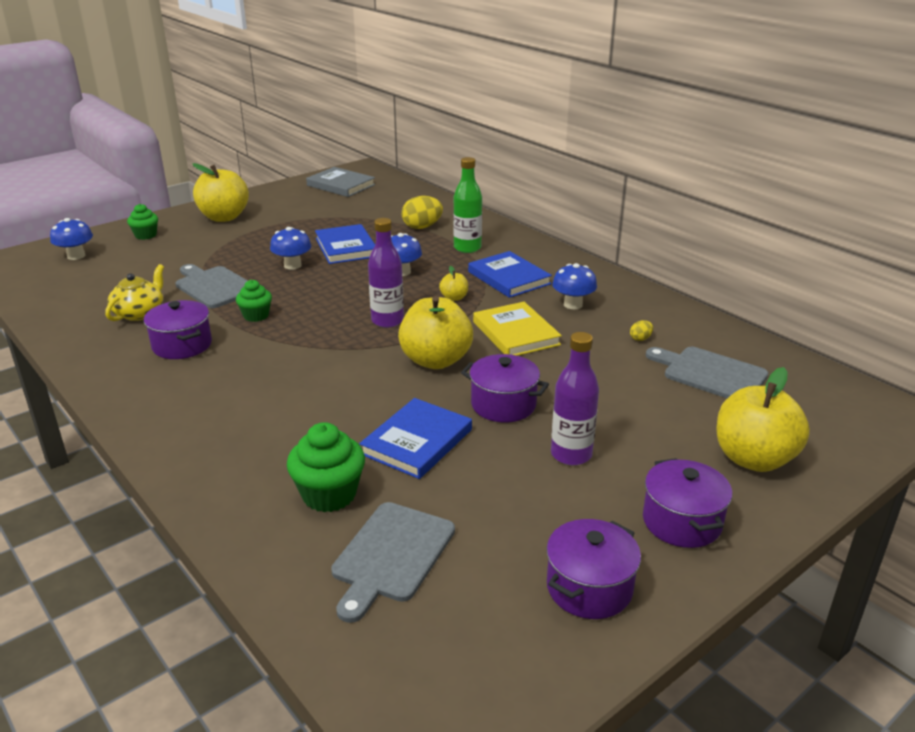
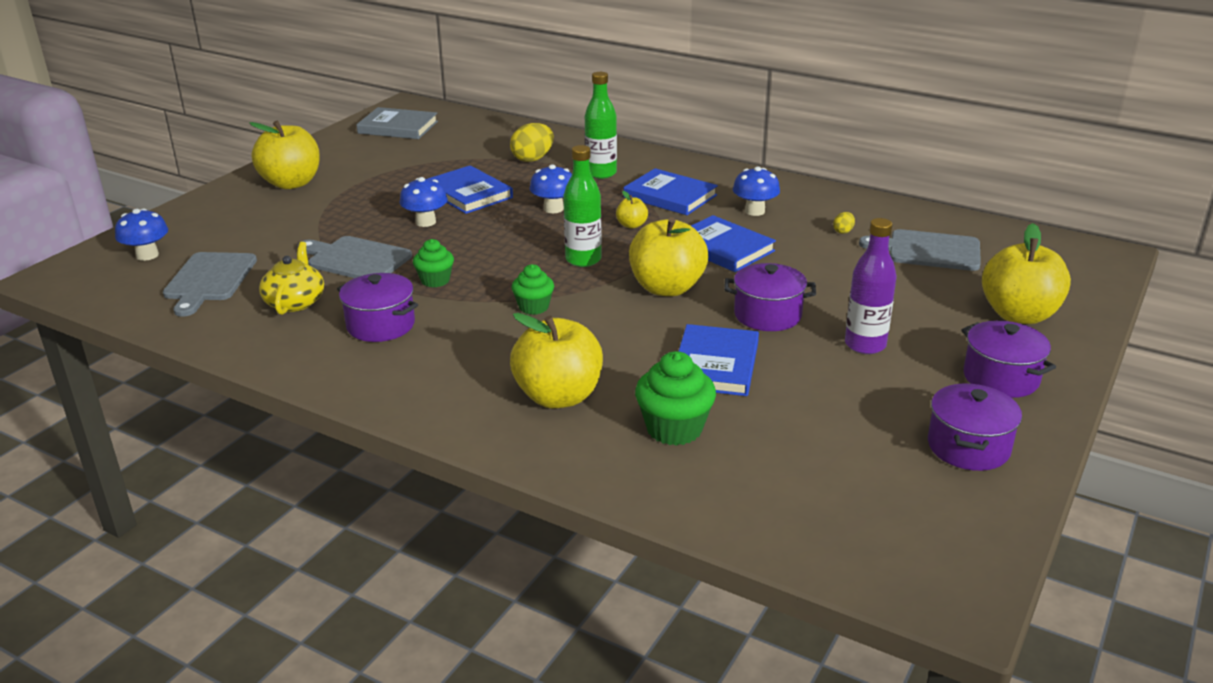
camera: 20 degrees left, 0 degrees up
green cupcake [127,204,158,240] -> green cupcake moved to [512,264,554,315]
grey cutting board [331,502,455,623] -> grey cutting board moved to [163,252,257,317]
purple bottle [368,218,404,328] -> green bottle [563,145,602,267]
yellow book [473,302,562,356] -> blue book [691,215,776,272]
none -> yellow apple [510,313,603,408]

